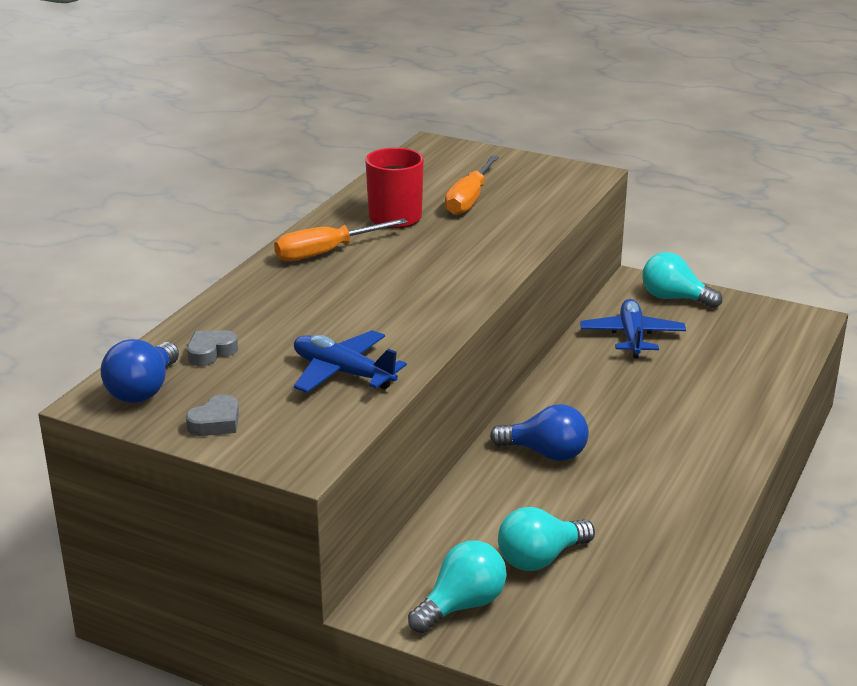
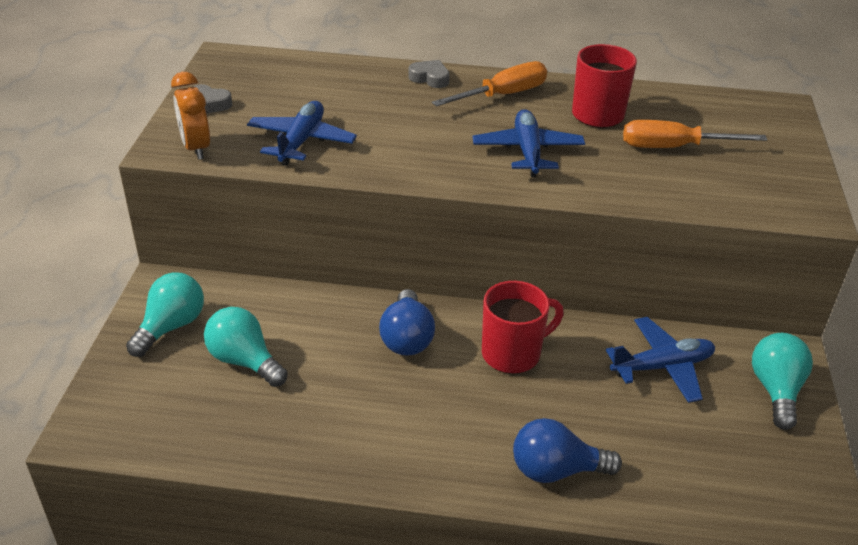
camera: 70 degrees right, 10 degrees up
blue light bulb [101,339,179,403] -> blue light bulb moved to [513,418,622,483]
grey heart [187,330,238,366] -> grey heart moved to [408,60,450,88]
orange screwdriver [274,218,408,261] -> orange screwdriver turned 105 degrees clockwise [432,61,547,107]
turquoise light bulb [408,540,507,633] -> turquoise light bulb turned 90 degrees counterclockwise [126,272,204,357]
none -> orange clock [171,72,210,160]
none -> blue plane [473,109,585,177]
none -> red mug [482,281,564,374]

